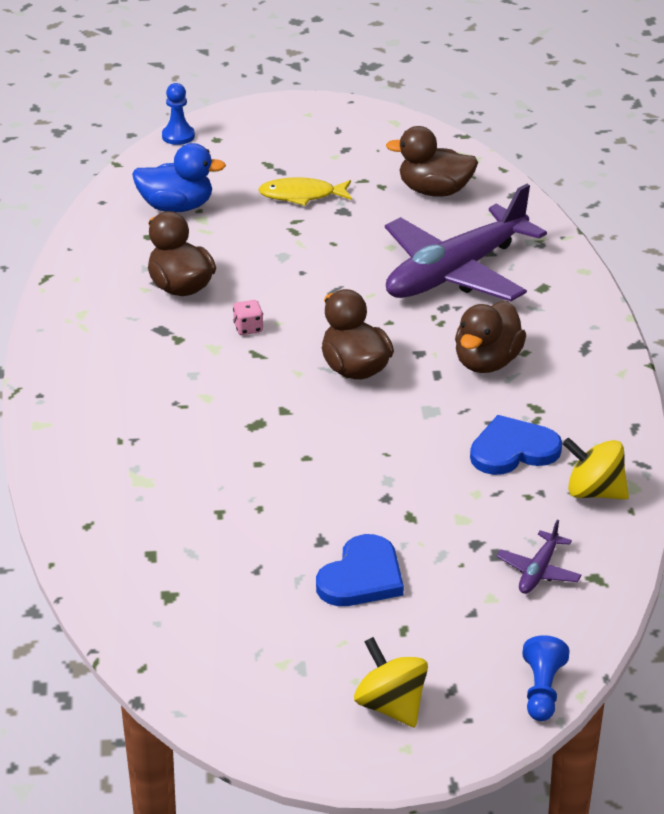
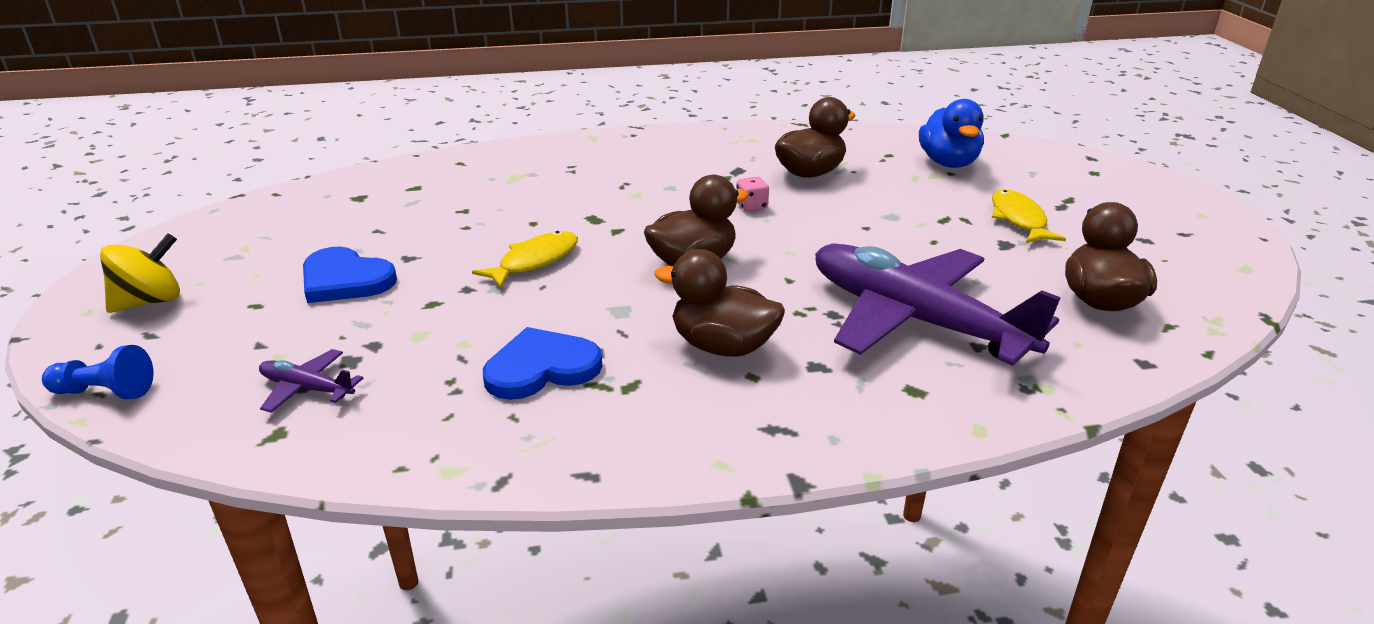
camera: 85 degrees right, 5 degrees down
blue pawn [162,83,195,145] -> none
blue heart [470,415,562,475] -> blue heart turned 90 degrees counterclockwise [483,327,602,400]
yellow spinning top [563,438,629,500] -> none
none -> yellow fish [472,231,578,289]

